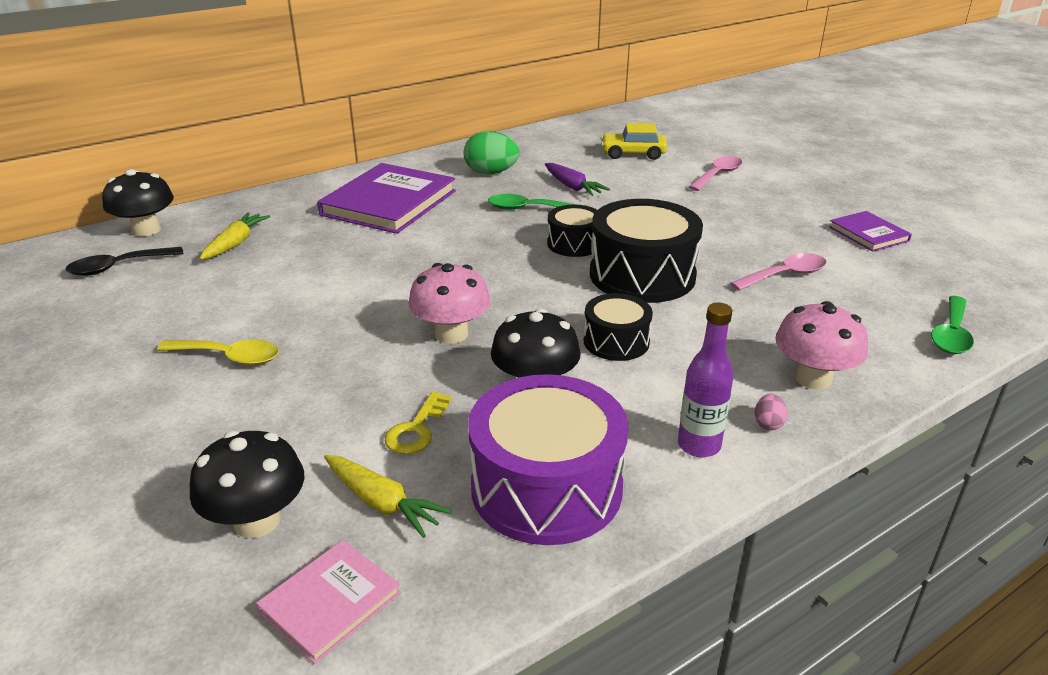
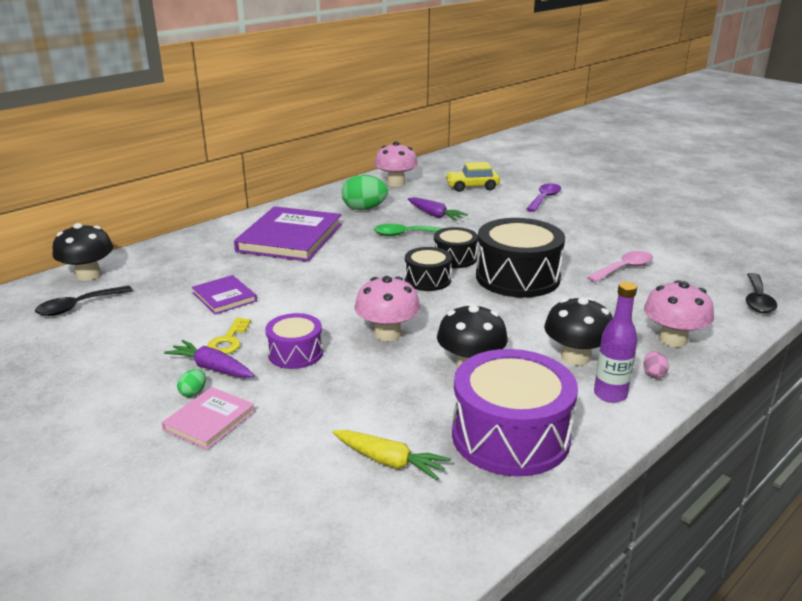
camera: 10 degrees left, 5 degrees down
yellow spoon [157,340,279,365] -> purple carrot [164,340,255,378]
black mushroom [190,431,304,538] -> black mushroom moved to [544,297,613,366]
yellow carrot [199,212,270,260] -> none
pink book [256,540,401,664] -> pink book moved to [162,387,255,450]
yellow key [385,392,451,454] -> yellow key moved to [207,318,251,354]
black drum [584,293,653,361] -> black drum moved to [405,247,452,291]
pink spoon [688,156,742,191] -> purple spoon [526,183,561,212]
purple book [829,211,912,252] -> purple book moved to [192,275,257,314]
green spoon [931,296,974,354] -> black spoon [746,273,777,313]
none -> green egg [177,369,206,397]
none -> purple drum [265,313,323,369]
none -> pink mushroom [374,142,418,187]

